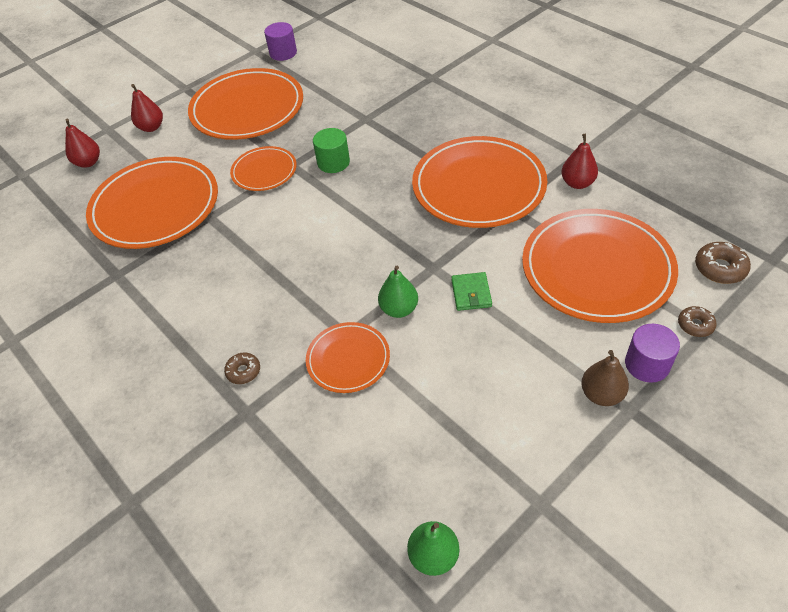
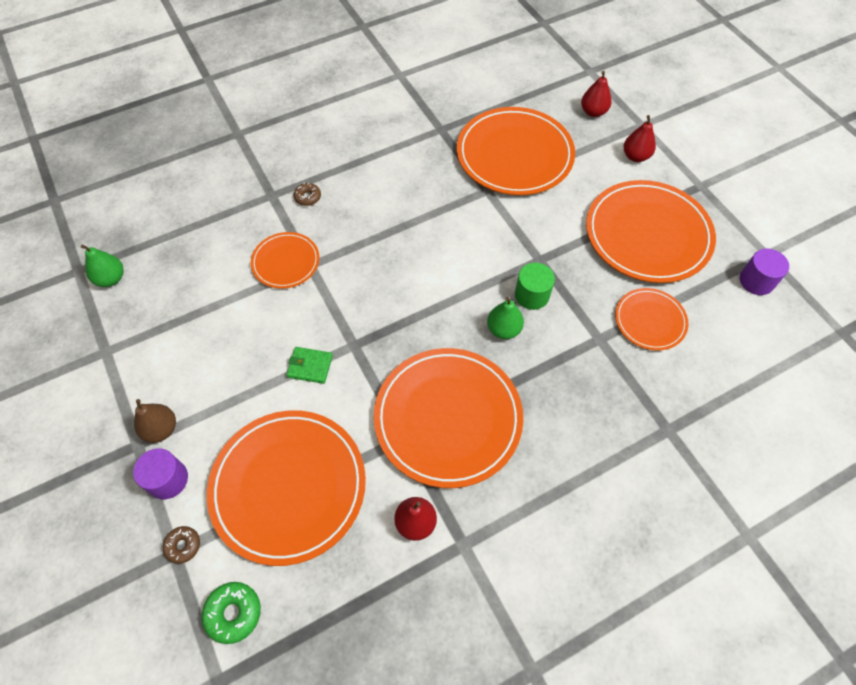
camera: 100 degrees right, 10 degrees up
orange plate [230,146,297,191] -> orange plate moved to [615,288,689,351]
green pear [378,266,418,318] -> green pear moved to [487,297,524,339]
brown donut [695,242,751,284] -> green donut [202,582,261,644]

